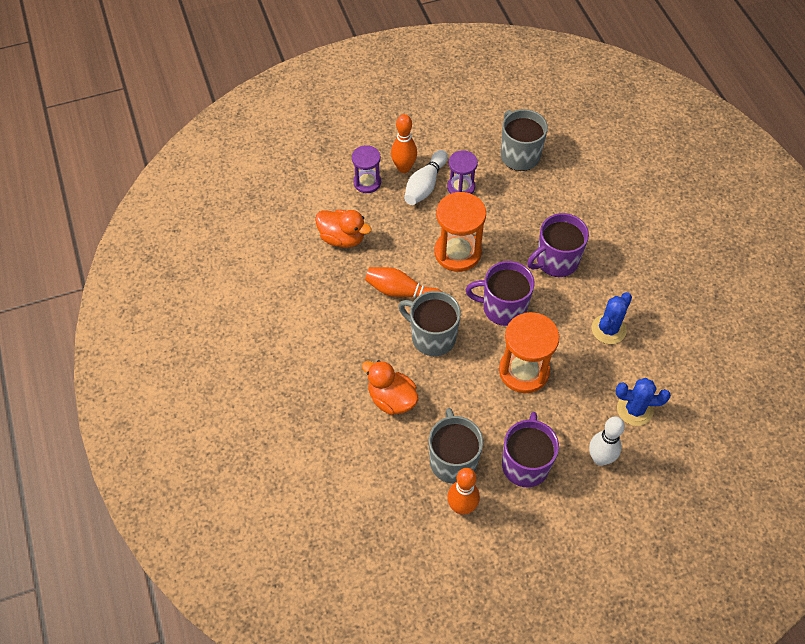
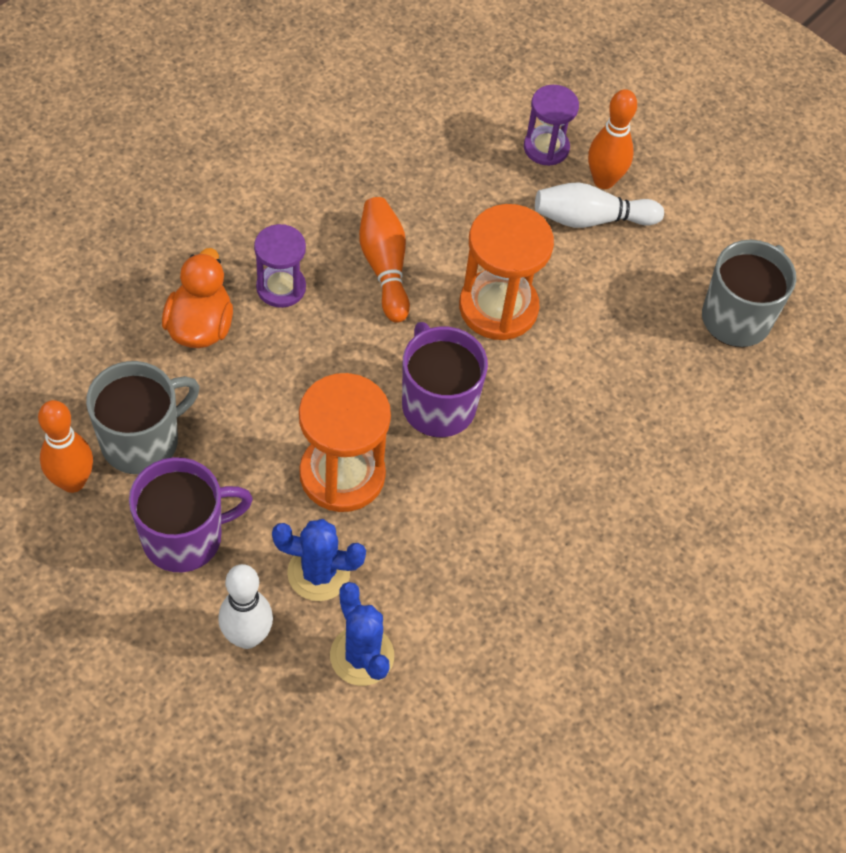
camera: 55 degrees right, 0 degrees up
orange duck [315,210,372,248] -> none
grey mug [398,291,461,356] -> none
purple hourglass [447,150,478,194] -> purple hourglass moved to [254,224,306,308]
purple mug [527,213,589,277] -> none
blue cactus [592,292,632,344] -> blue cactus moved to [272,519,366,601]

